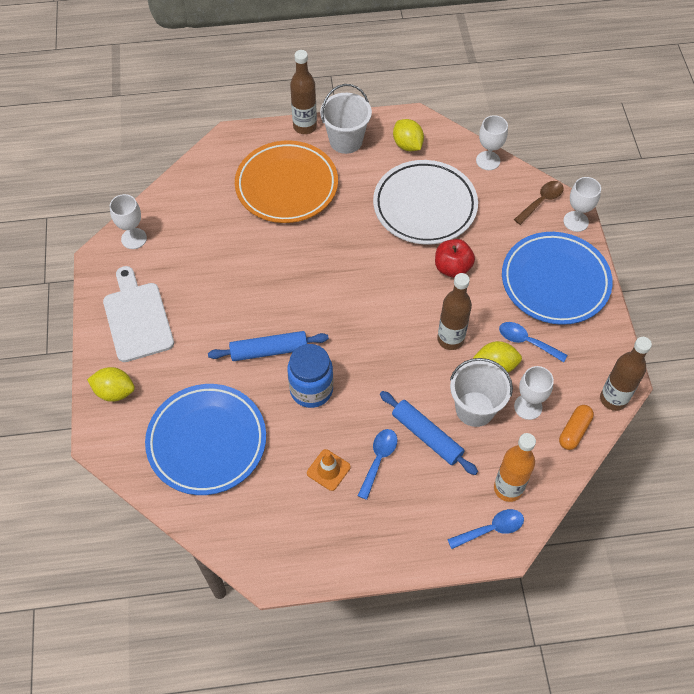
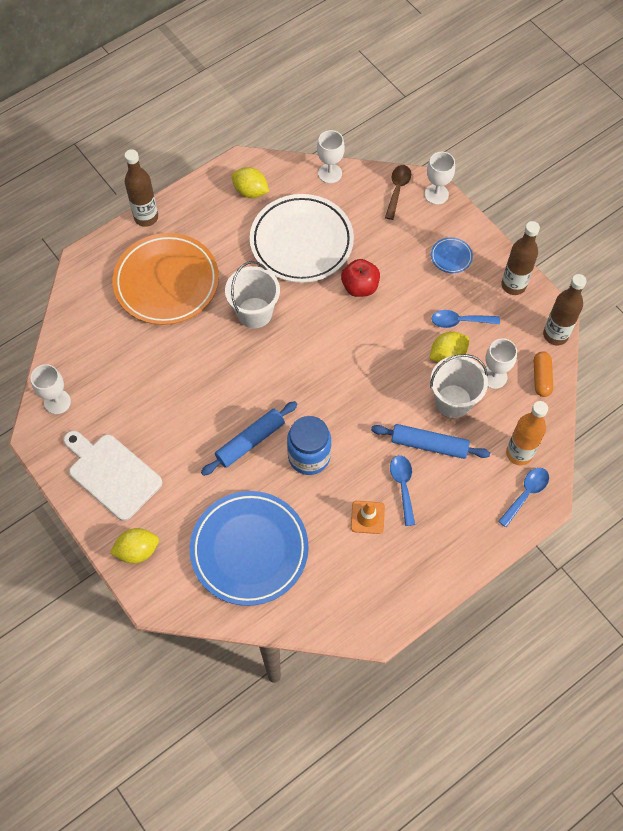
camera: 30 degrees left, 5 degrees up
white bucket [320,84,372,154] -> white bucket moved to [225,261,280,328]
brown bottle [437,273,472,350] -> brown bottle moved to [501,221,540,295]
blue plate [502,232,613,325] -> blue plate [431,237,473,273], size x0.40

